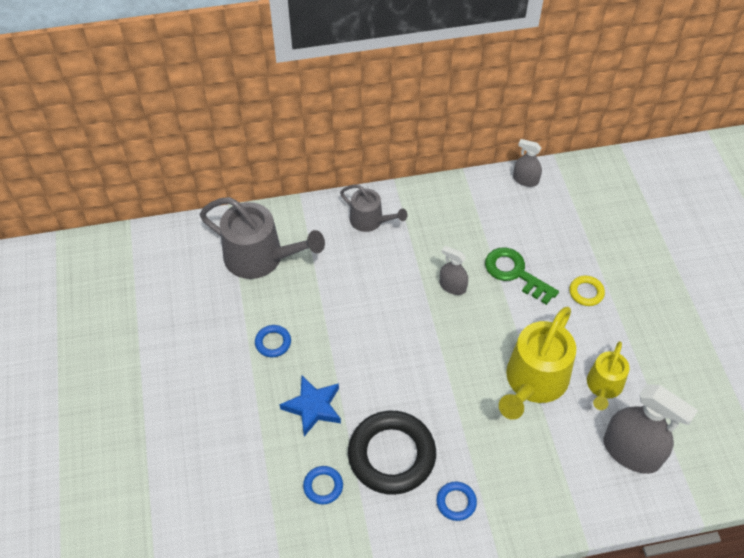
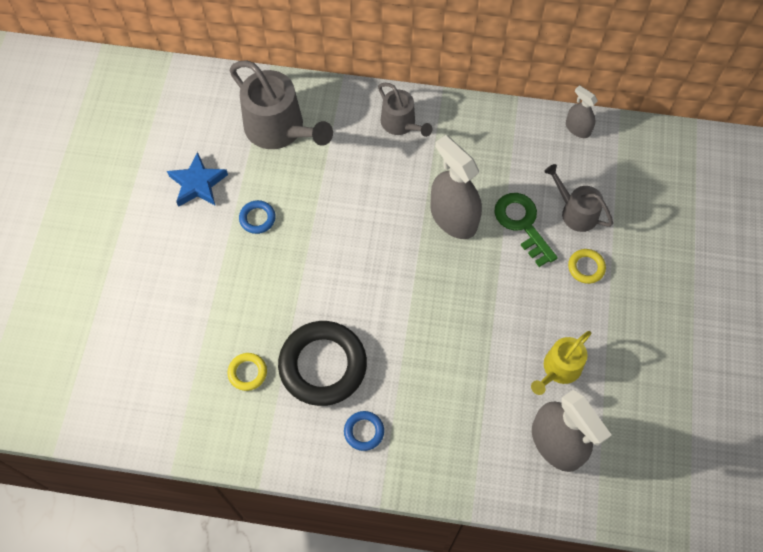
camera: 20 degrees right, 10 degrees up
blue star [280,376,341,436] -> blue star moved to [167,152,228,207]
blue ring [303,466,343,505] -> yellow ring [228,353,267,391]
grey spray bottle [440,246,468,295] -> grey spray bottle [430,135,482,239], size x1.90
yellow watering can [499,307,576,420] -> none
none -> grey watering can [544,164,613,232]

